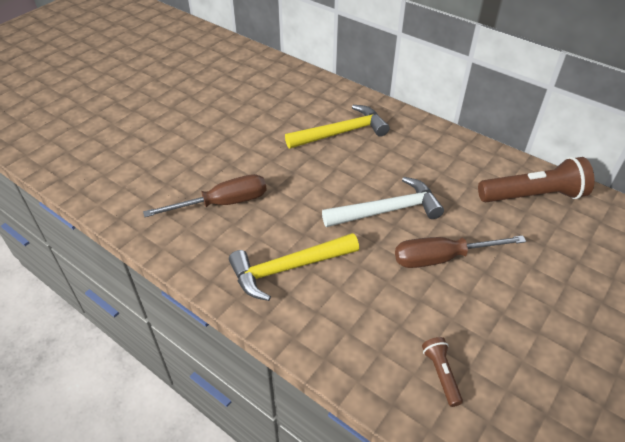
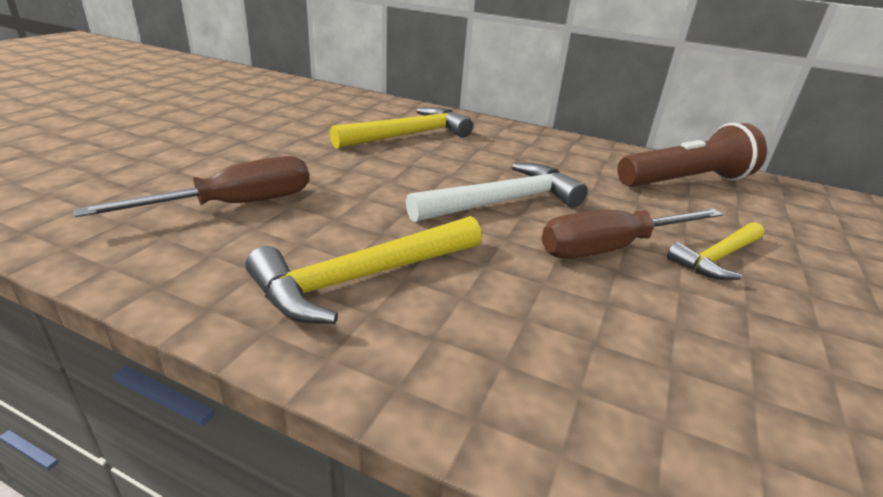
camera: 15 degrees left, 15 degrees down
brown flashlight [422,337,463,407] -> none
none -> yellow hammer [667,222,764,280]

